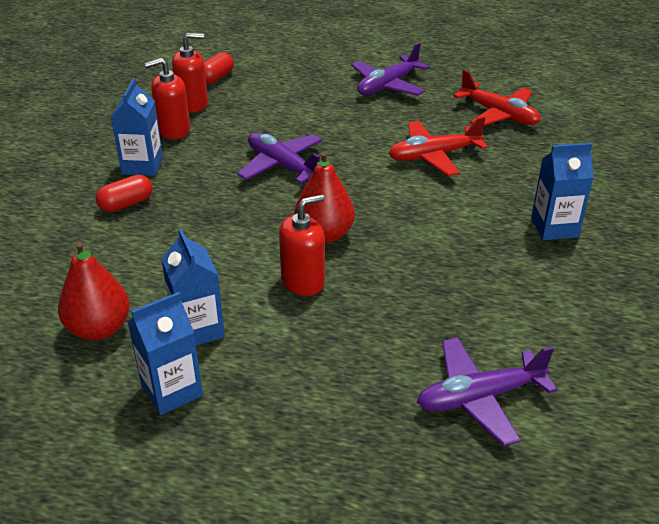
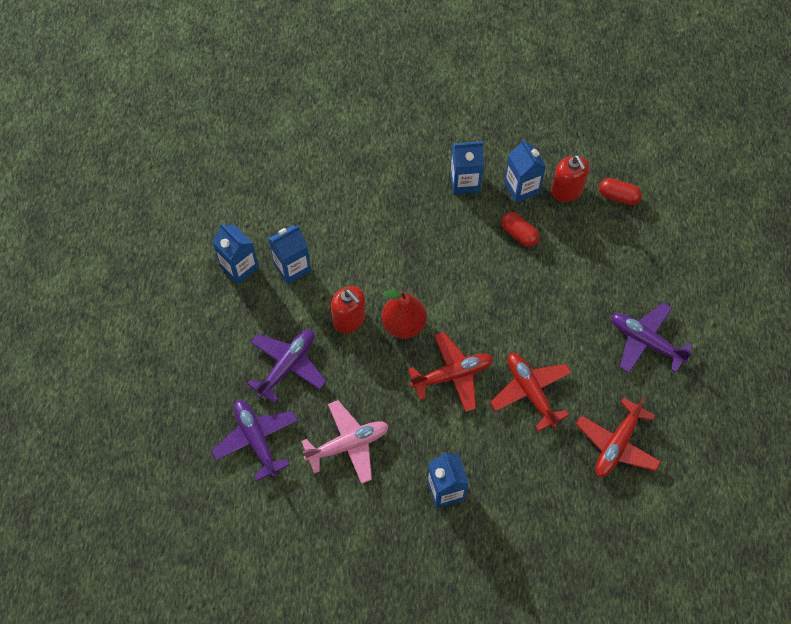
camera: 80 degrees right, 25 degrees up
red pear [58,241,130,340] -> none
red capsule [96,175,152,212] -> red capsule moved to [501,212,539,247]
red soap dispenser [144,58,190,139] -> blue carton [504,139,546,203]
purple plane [237,133,322,184] -> purple plane moved to [247,330,326,403]
none -> pink plane [301,400,389,484]
none -> red plane [408,332,493,412]

